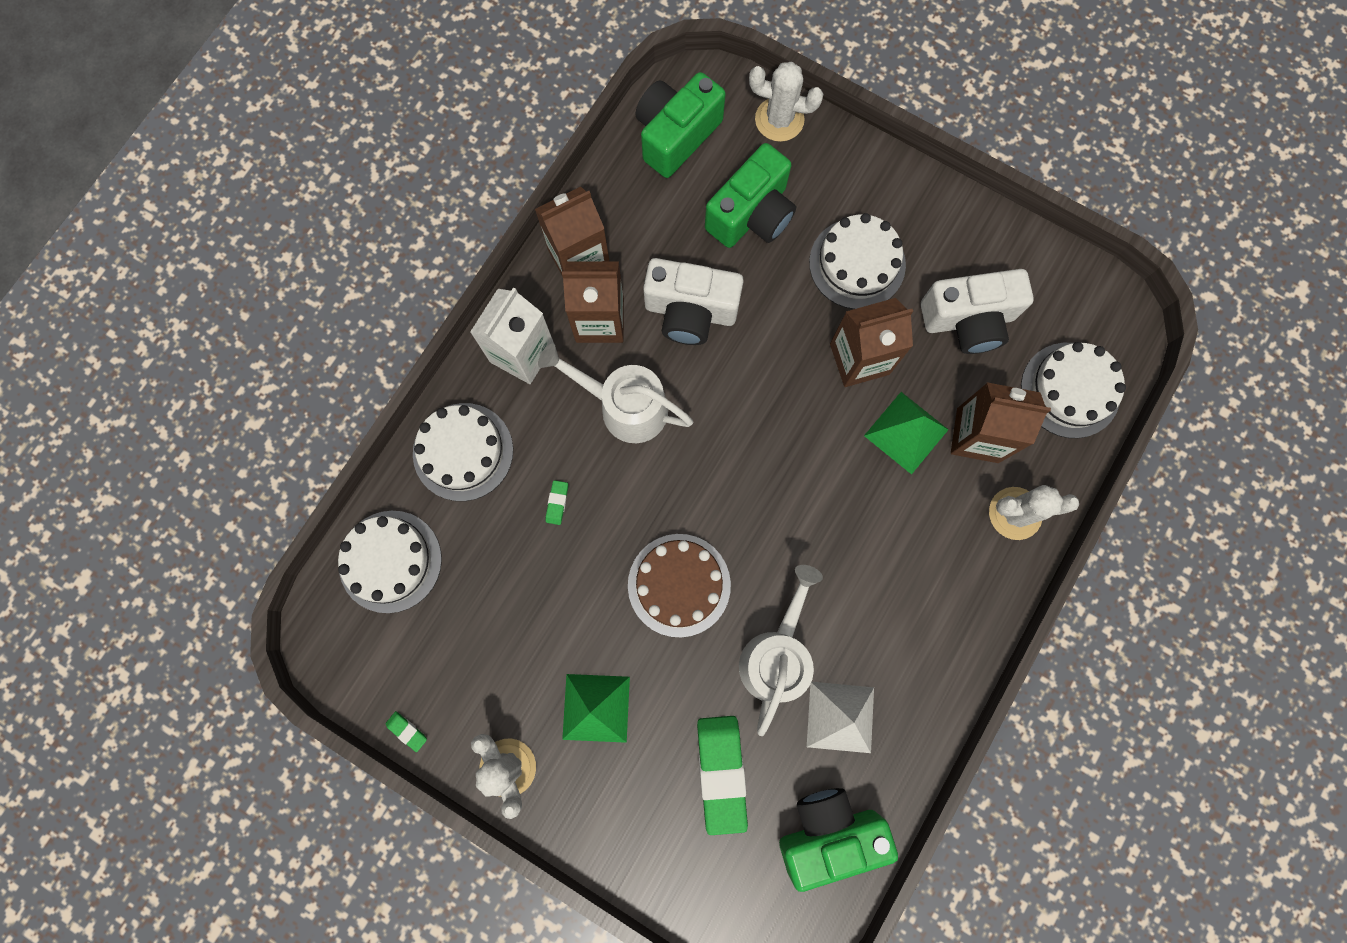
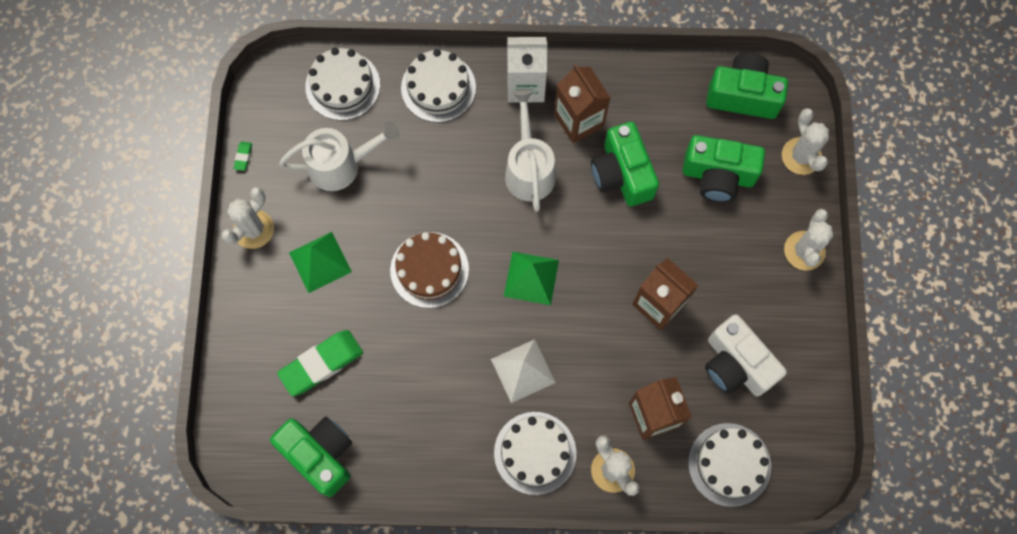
camera: 60 degrees right, 5 degrees down
brown carton [535,187,609,275] -> none
green eraser [546,480,568,525] -> none
white camera [643,258,744,345] -> green camera [591,122,659,206]
white watering can [739,565,823,736] -> white watering can moved to [279,121,400,191]
white pyramid [807,682,874,753] -> white pyramid moved to [491,339,556,403]
white cake [809,213,906,309] -> white cake moved to [494,412,576,495]
green pyramid [864,392,949,475] -> green pyramid moved to [504,252,559,305]
none -> white cactus [784,209,834,271]

